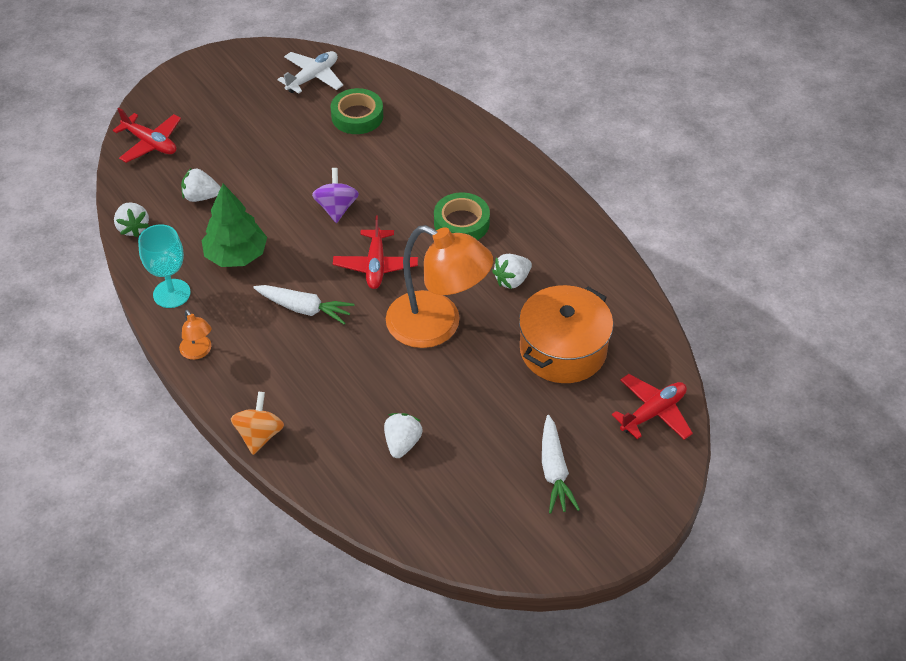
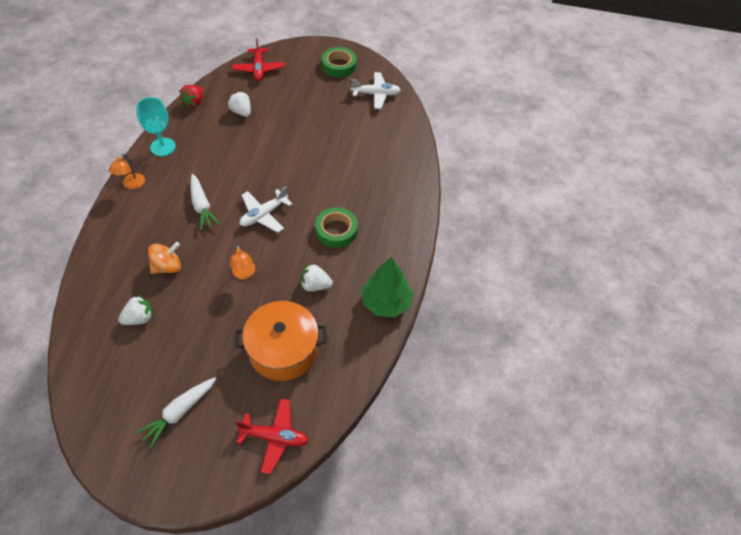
camera: 45 degrees right, 5 degrees up
white strawberry [114,202,149,237] -> red strawberry [179,85,203,108]
green tree [202,184,267,267] -> green tree moved to [361,257,413,317]
orange spinning top [231,392,284,455] -> orange spinning top moved to [148,242,181,274]
purple spinning top [312,168,359,223] -> none
green tape [330,88,383,134] -> green tape moved to [322,47,357,77]
red plane [333,215,418,289] -> white plane [240,186,293,233]
orange lamp [386,225,493,348] -> orange lamp [229,245,255,279], size x0.43

